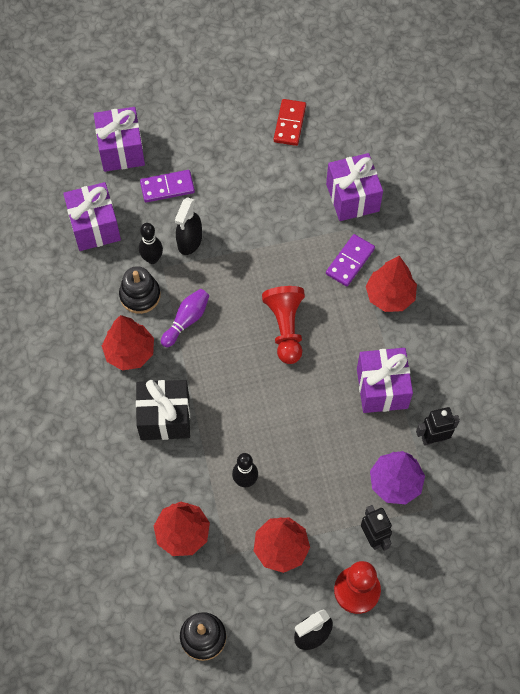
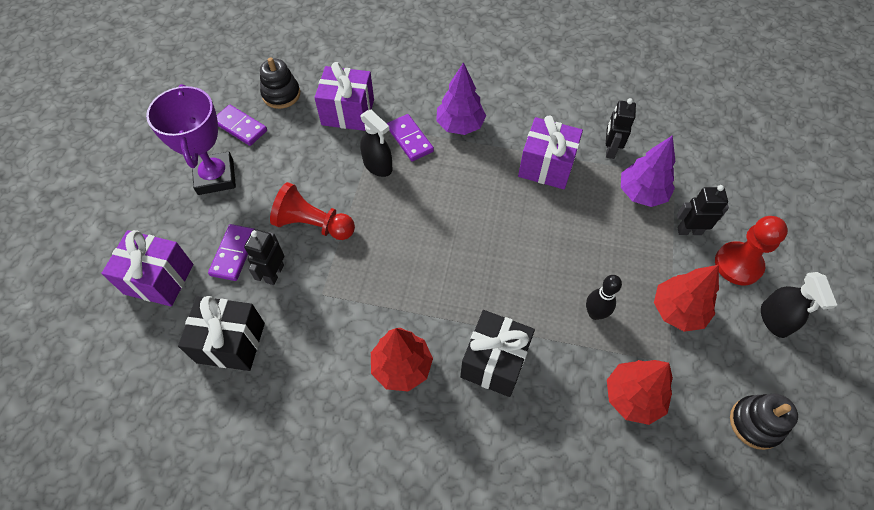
camera: 65 degrees left, 5 degrees down
purple gift [63,182,121,251] -> black gift [178,296,265,371]
black stacking toy [119,266,161,314] -> black stacking toy moved to [260,57,300,109]
black bowling pin [139,223,163,264] -> none
purple bowling pin [161,289,209,347] -> none
black spray bottle [175,197,202,255] -> black spray bottle moved to [360,110,393,177]
red pawn [262,286,305,364] -> red pawn moved to [270,182,355,240]
red domino [274,99,306,146] -> purple domino [217,105,267,146]
red tree [366,256,417,312] -> purple tree [436,62,486,135]
none -> purple trophy [146,84,236,195]
none -> black robot [244,229,284,285]

